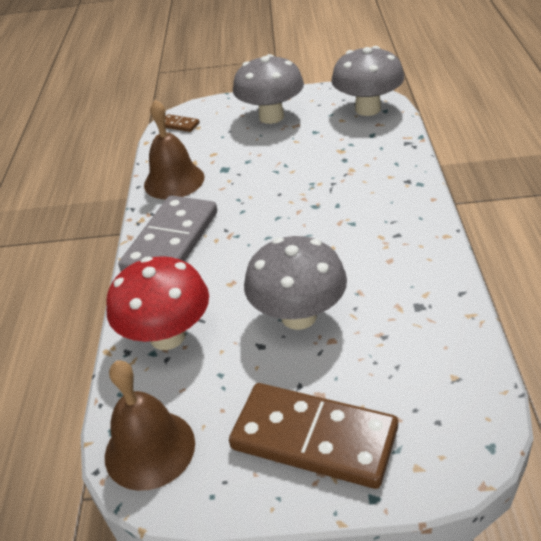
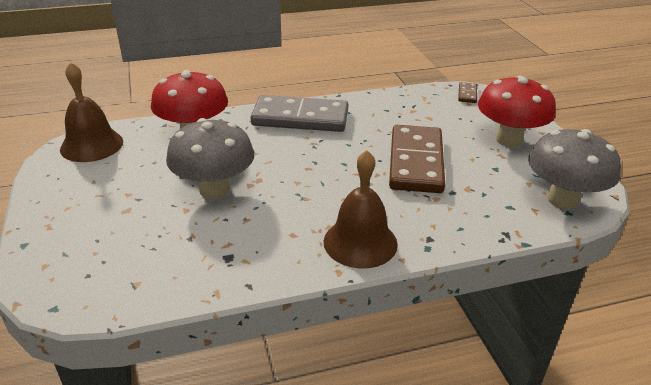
camera: 70 degrees right, 5 degrees down
brown bell [144,100,204,199] -> brown bell moved to [324,150,398,269]
brown domino [229,383,398,489] -> brown domino moved to [389,125,445,193]
grey mushroom [233,54,304,124] -> red mushroom [478,75,556,147]

